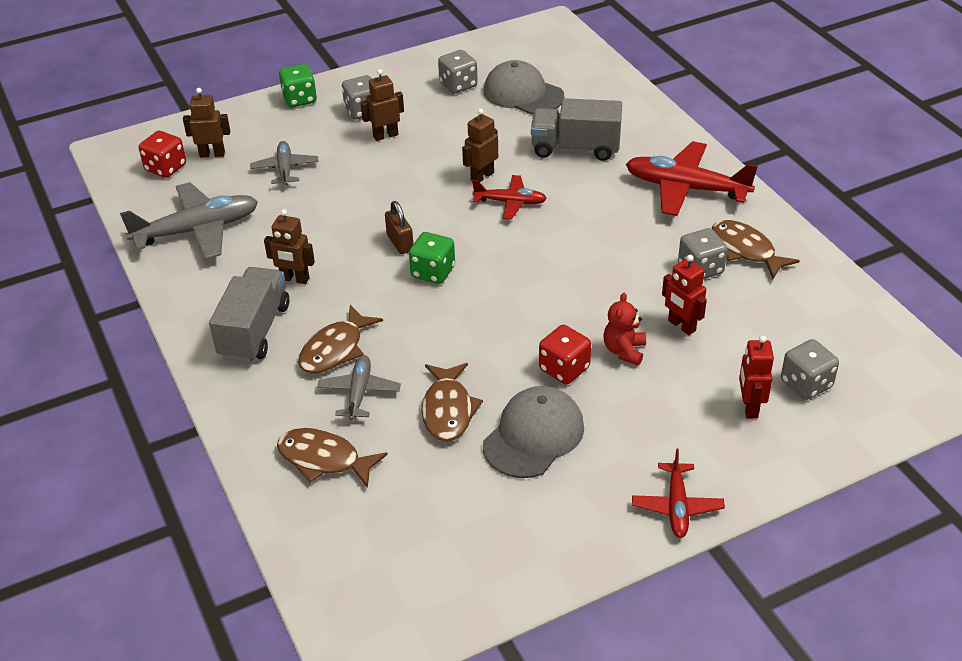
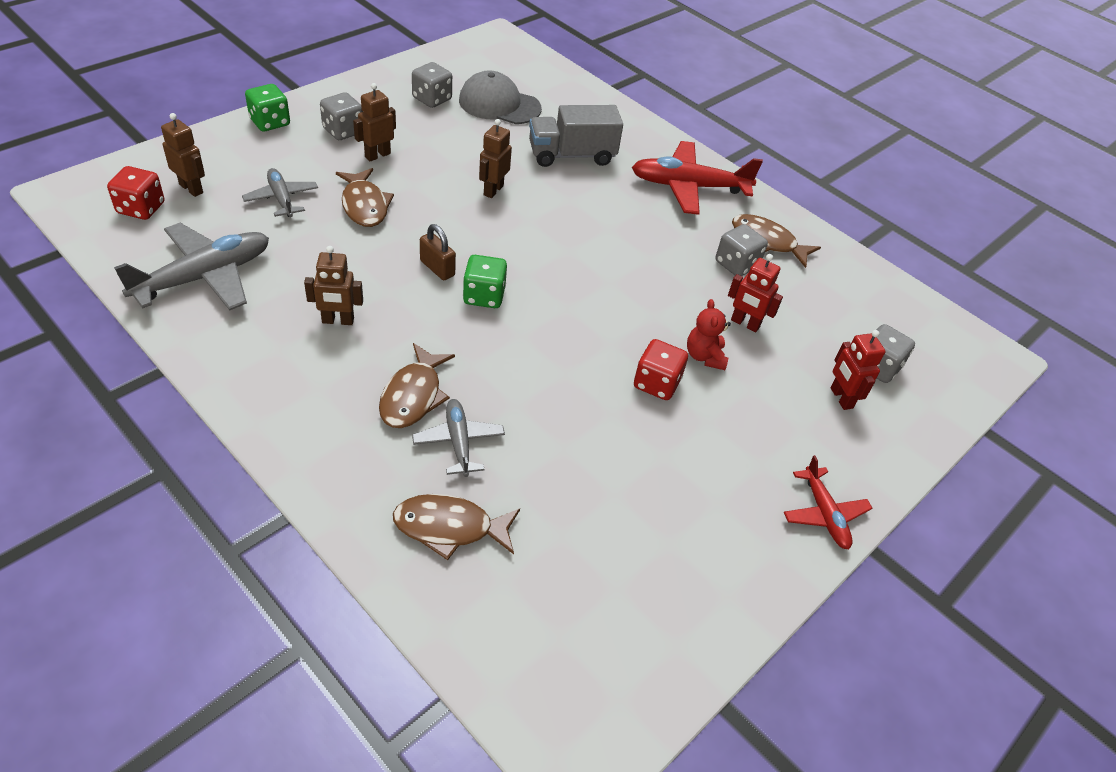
camera: 25 degrees left, 5 degrees up
brown robot [183,88,230,157] -> brown robot turned 60 degrees clockwise [161,113,205,197]
grey truck [209,267,289,362] -> none
brown fish [422,363,483,442] -> brown fish moved to [336,168,394,227]
red plane [472,175,547,220] -> none
grey cap [483,386,584,478] -> none

